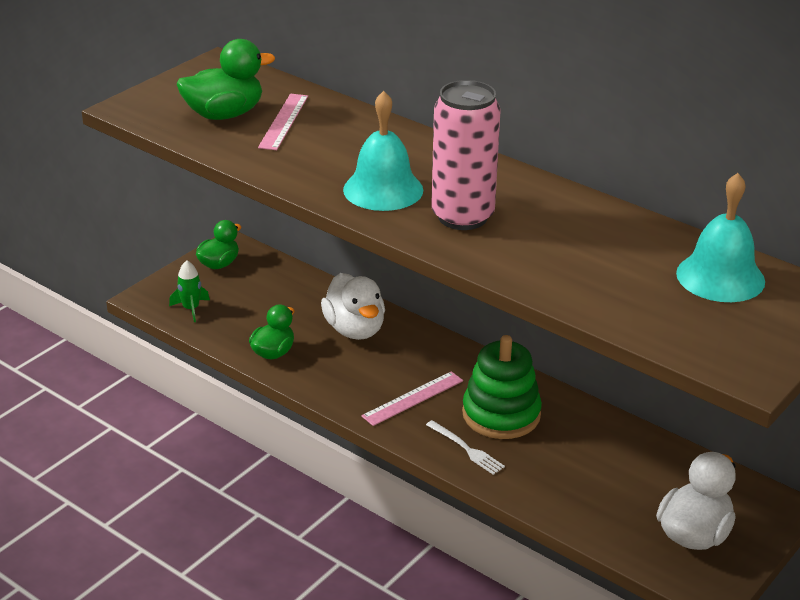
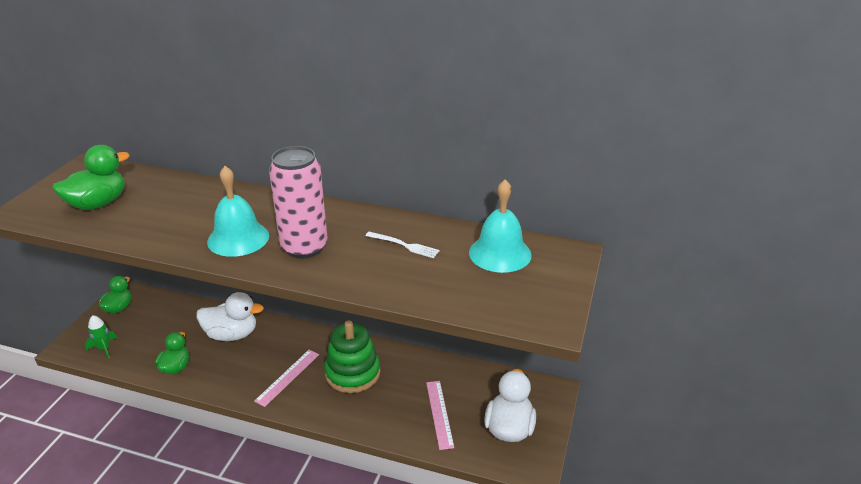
camera: 20 degrees left, 0 degrees up
pink ruler [258,94,308,150] -> pink ruler moved to [426,381,454,450]
white duck [321,273,385,340] -> white duck turned 45 degrees counterclockwise [197,292,264,341]
white fork [426,420,505,475] -> white fork moved to [366,232,440,258]

